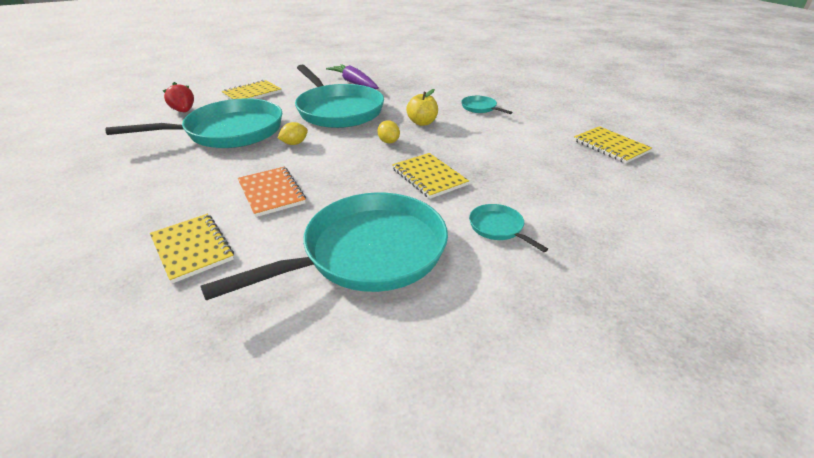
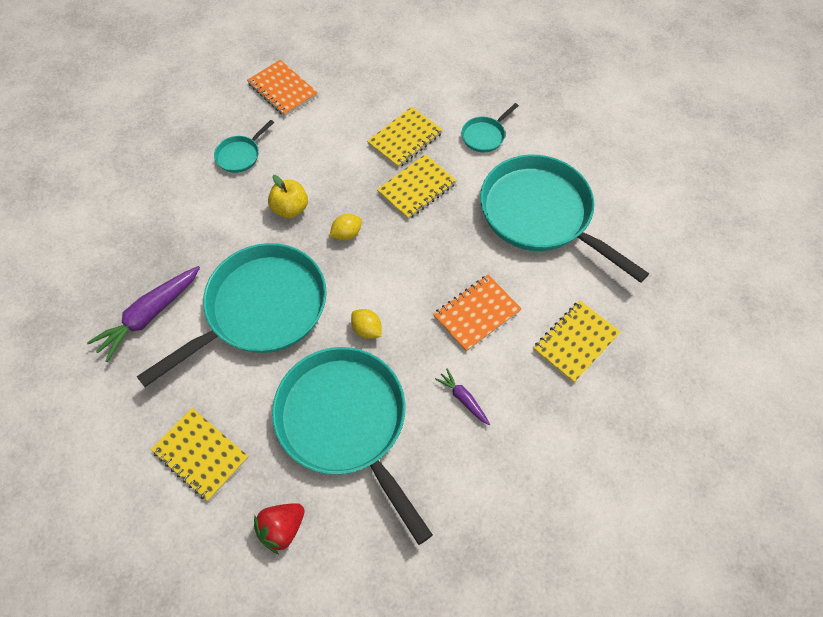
camera: 100 degrees left, 25 degrees up
yellow notebook [574,126,652,163] -> yellow notebook moved to [367,107,443,168]
none -> orange notebook [247,60,318,116]
none -> purple carrot [435,369,490,425]

